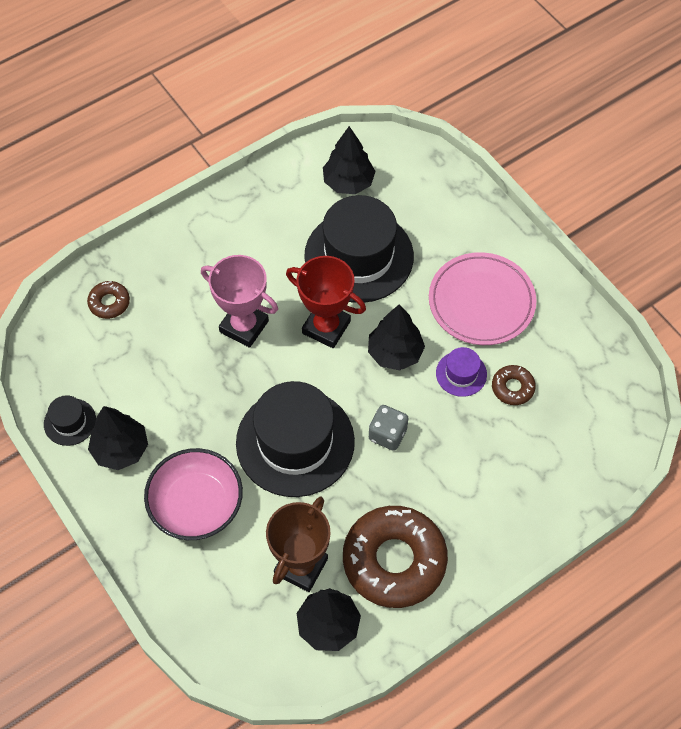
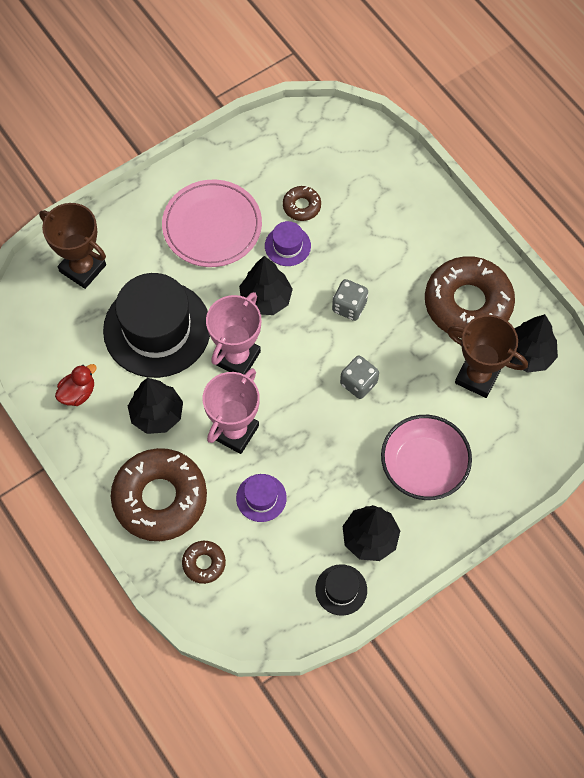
camera: 90 degrees left, 5 degrees up
black hat [236,381,355,497] -> grey dice [340,355,379,399]
red trophy [286,256,366,348] -> pink trophy [206,292,261,375]
black tree [323,126,376,194] -> black tree moved to [128,378,183,434]
none -> brown trophy [39,203,106,289]
none -> red duck [55,364,97,406]
none -> brown donut [111,448,207,541]
none -> purple hat [236,474,287,522]

